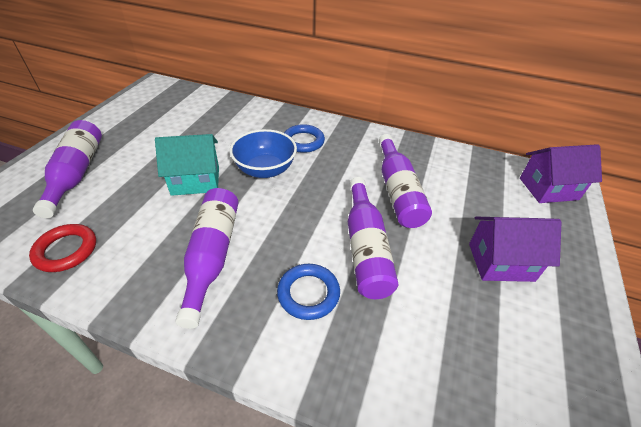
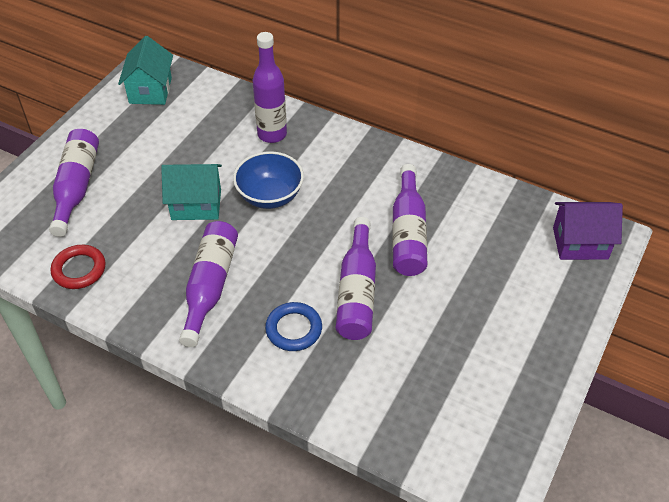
camera: 10 degrees right, 5 degrees up
blue ring [284,124,325,153] -> none
purple house [469,217,561,282] -> none
none -> turquoise house [118,36,173,105]
none -> purple bottle [253,32,287,143]

